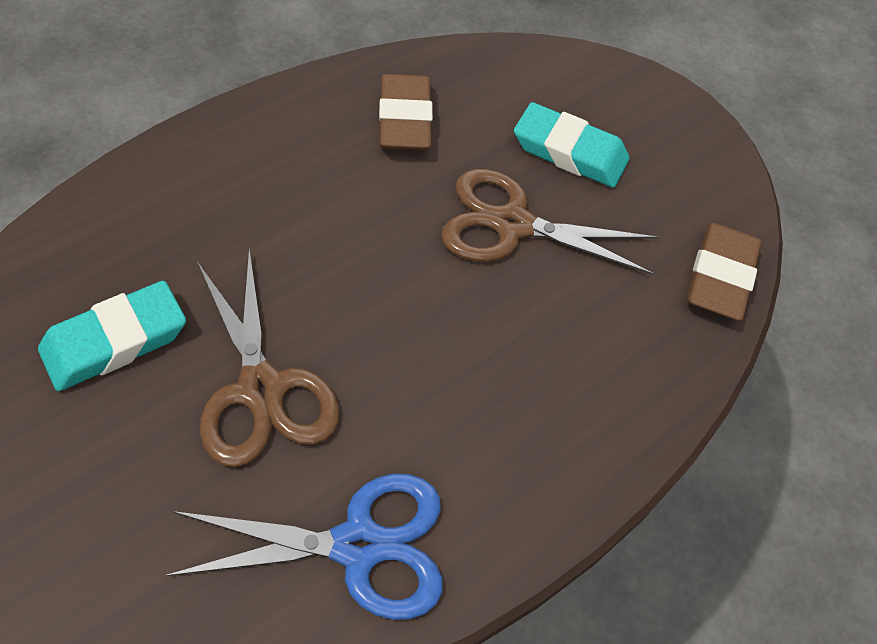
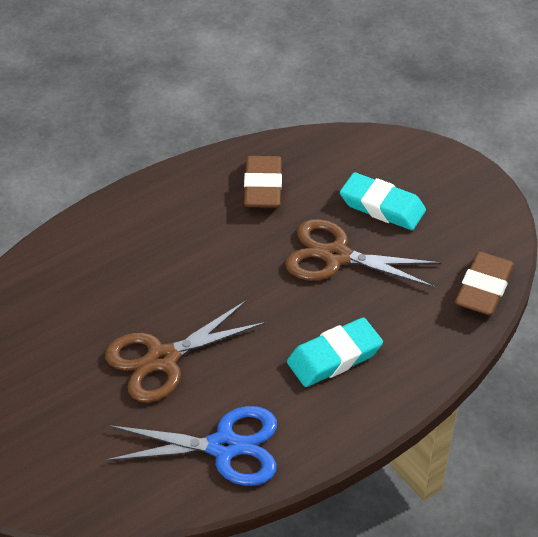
camera: 10 degrees right, 10 degrees down
turquoise eraser [38,281,186,391] -> turquoise eraser moved to [287,317,383,387]
brown scissors [197,249,339,467] -> brown scissors turned 75 degrees clockwise [105,300,266,403]

